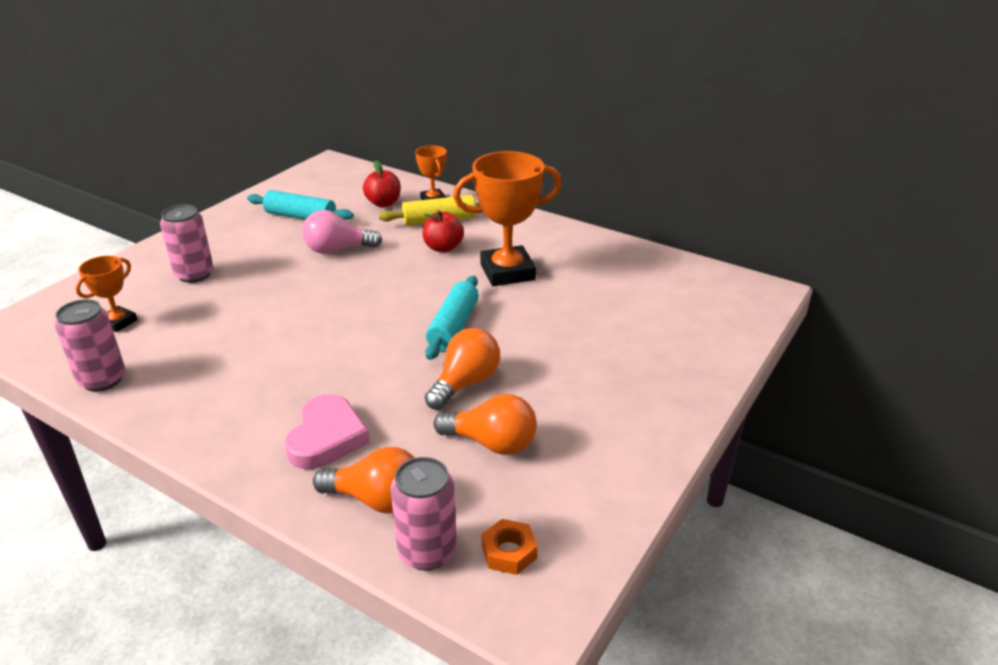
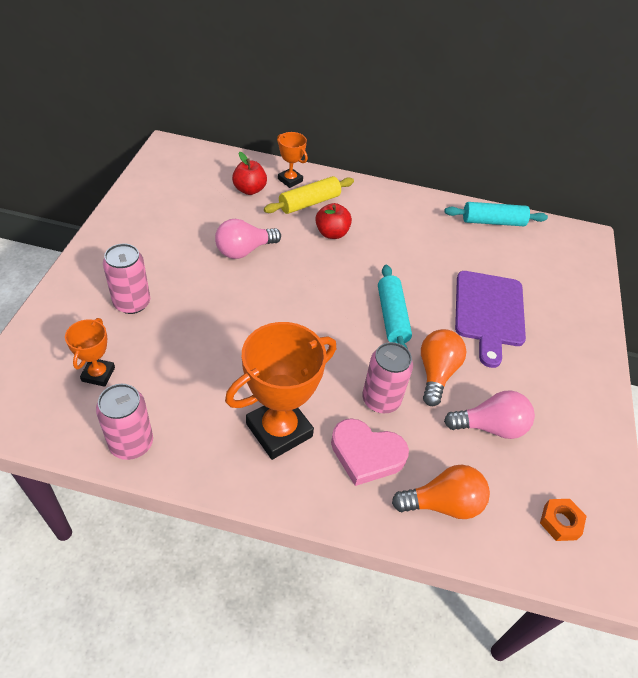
camera: 25 degrees left, 15 degrees up
turquoise rolling pin [247,190,354,220] -> turquoise rolling pin moved to [444,202,548,226]
pink heart [284,394,370,469] -> pink heart turned 120 degrees clockwise [331,419,409,486]
pink can [391,457,457,571] -> pink can moved to [362,342,413,413]
orange light bulb [433,394,537,455] -> pink light bulb [444,390,535,439]
orange trophy [453,151,562,286] -> orange trophy moved to [225,322,336,460]
none -> purple cutting board [455,271,526,368]

